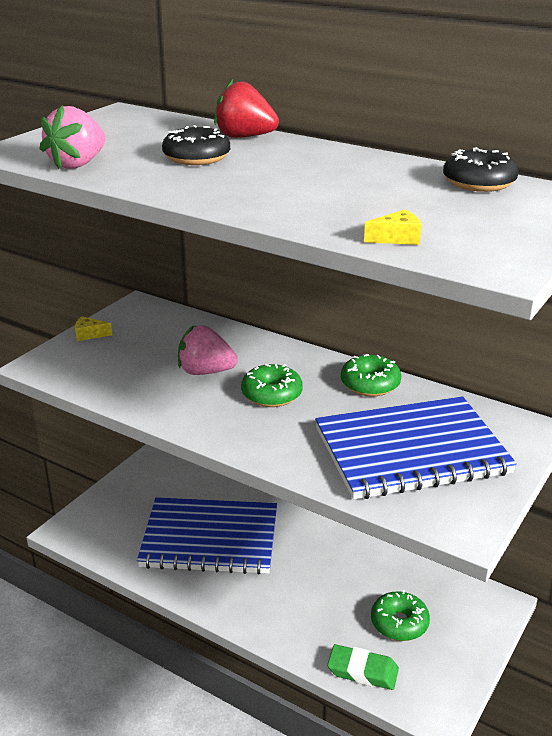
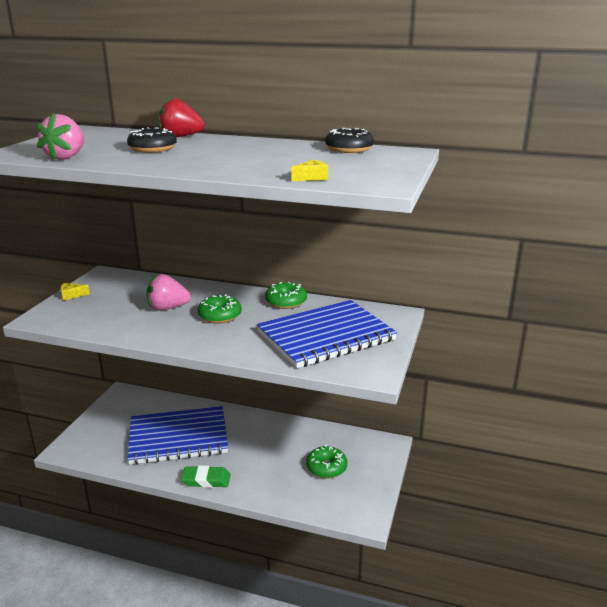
camera: 15 degrees left, 5 degrees down
green eraser [327,644,399,690] -> green eraser moved to [181,465,231,488]

